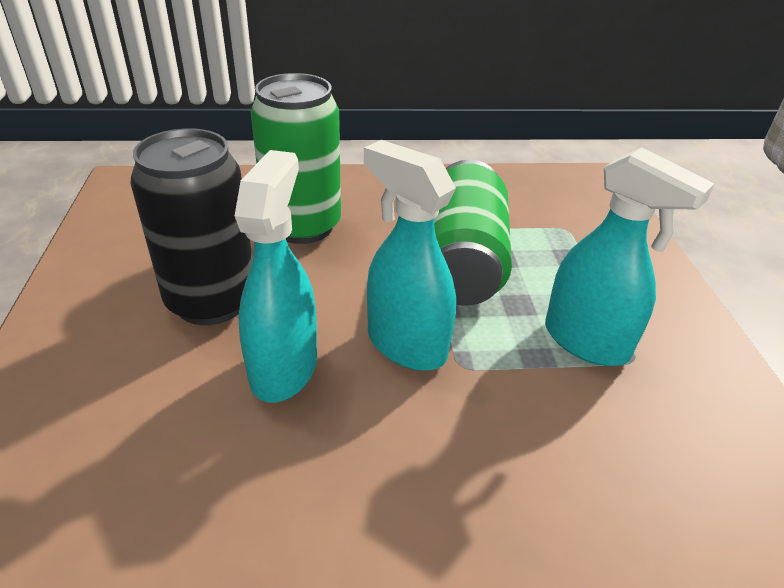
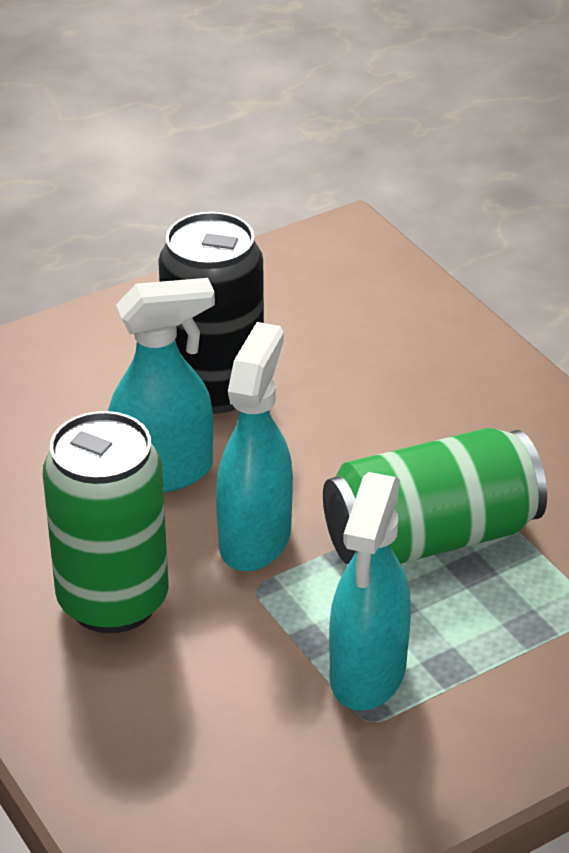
camera: 65 degrees right, 0 degrees up
green can [250,73,341,244] -> green can moved to [43,411,169,633]

